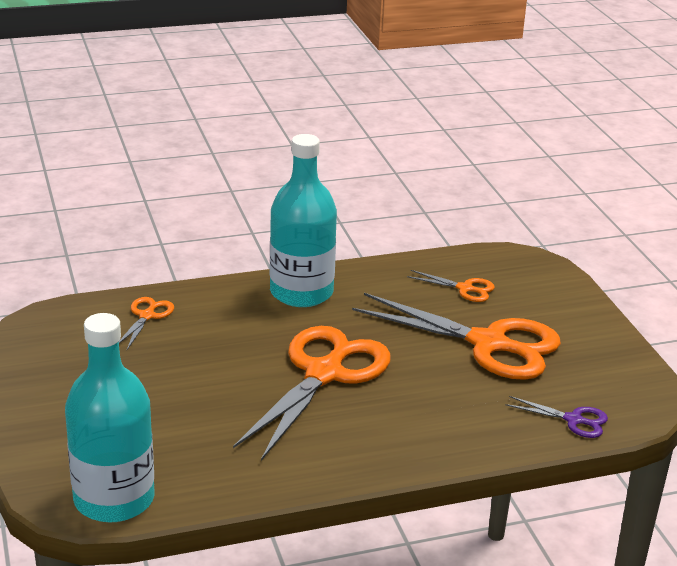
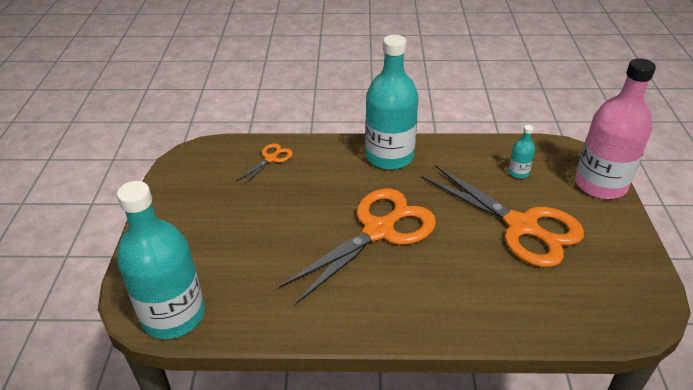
camera: 20 degrees right, 10 degrees up
orange scissors [407,270,495,302] -> turquoise bottle [508,125,535,178]
purple scissors [505,396,608,438] -> none
none -> pink bottle [575,58,656,199]

